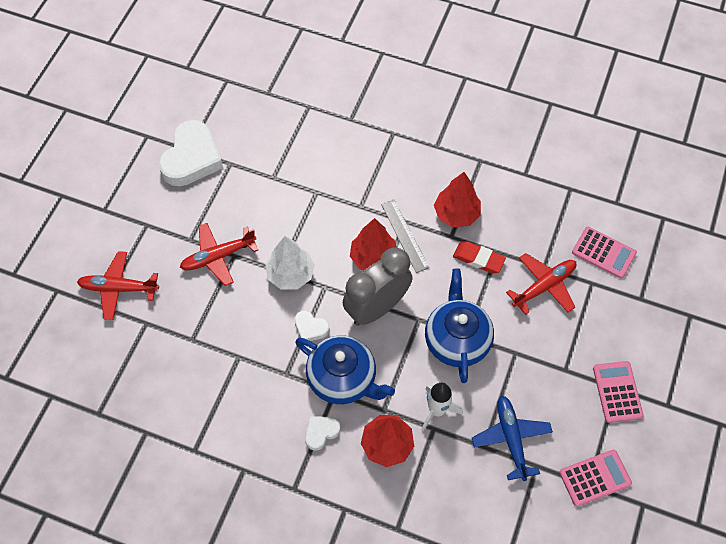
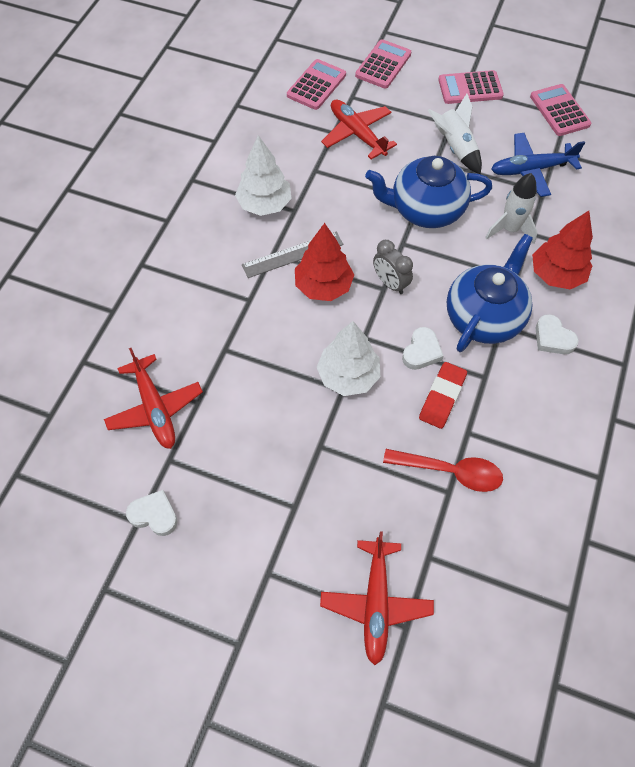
camera: 90 degrees left, 0 degrees up
white heart [158,120,223,186] -> white heart [126,490,178,536], size x0.48
red plane [180,223,258,286] -> red plane moved to [104,348,203,449]
grey clock [343,247,413,326] -> grey clock [373,240,413,294], size x0.50
red tree [434,172,481,227] -> white tree [235,135,292,216]
red eraser [453,241,506,273] -> red eraser moved to [419,362,467,429]
none -> pink calculator [355,39,411,89]
none -> red spoon [383,449,503,492]
none -> white rocket [428,93,482,174]

